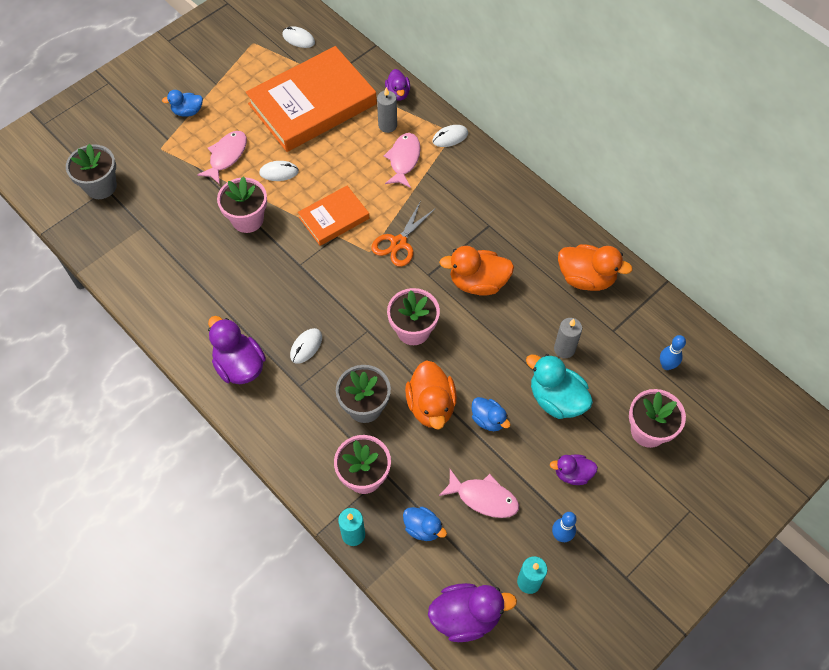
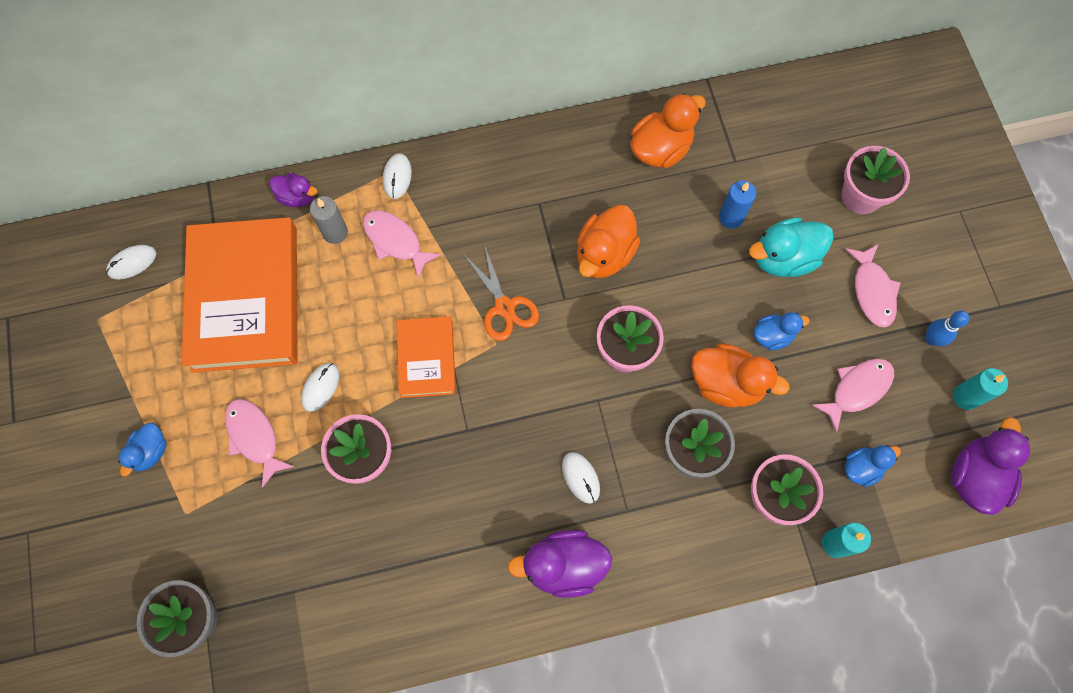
camera: 60 degrees left, 10 degrees up
purple duck [550,454,598,485] -> pink fish [845,244,901,328]
grey candle [554,318,582,358] -> blue candle [719,181,756,229]
blue bowling pin [660,335,686,370] -> none

